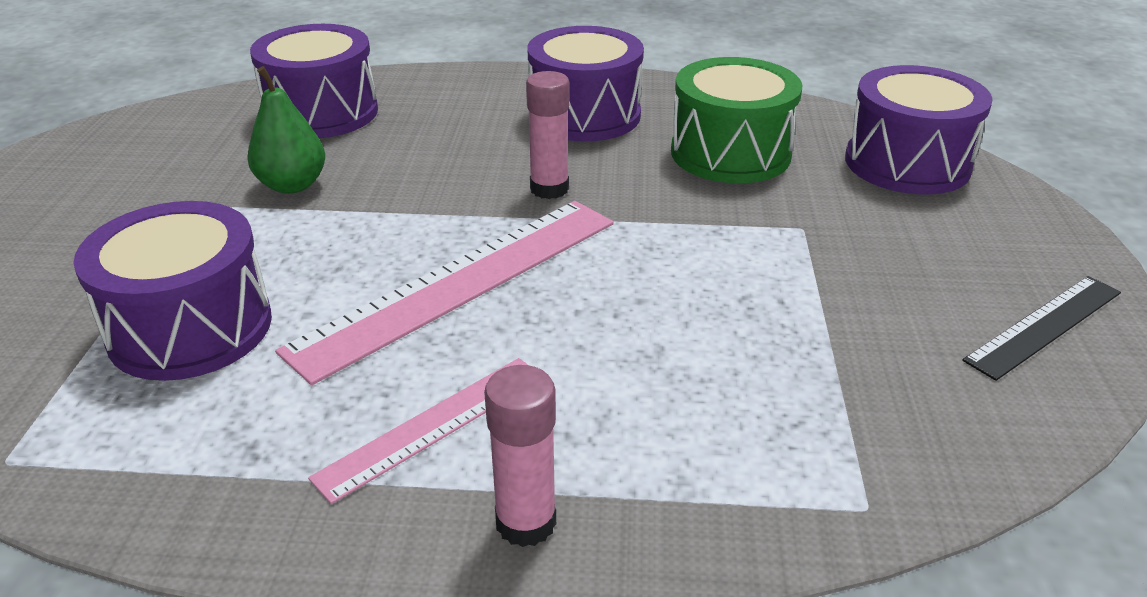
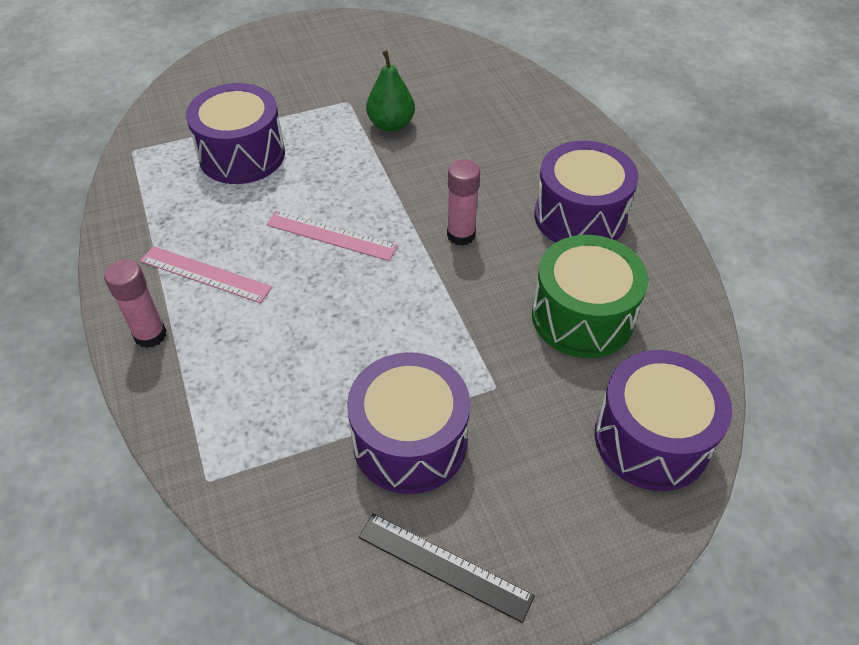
camera: 65 degrees right, 15 degrees up
purple drum [250,24,378,138] -> purple drum moved to [347,352,470,494]
pink ruler [275,201,614,385] -> pink ruler [266,211,398,261], size x0.56

